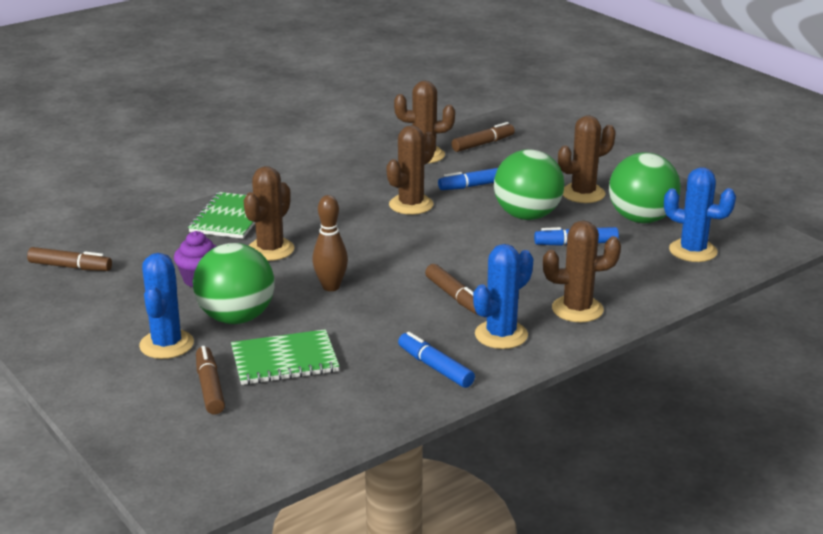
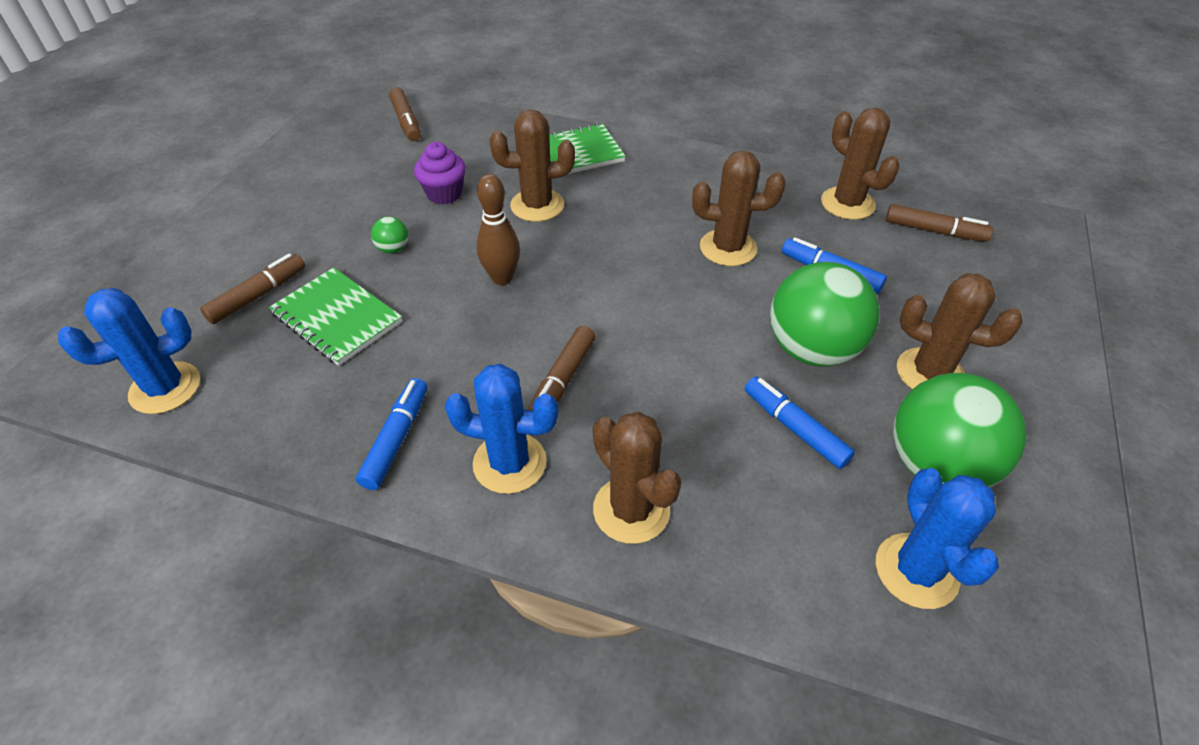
camera: 55 degrees right, 20 degrees up
blue cactus [139,253,194,359] -> blue cactus moved to [58,288,200,414]
green ball [193,243,275,324] -> green ball [371,217,408,253], size x0.41

